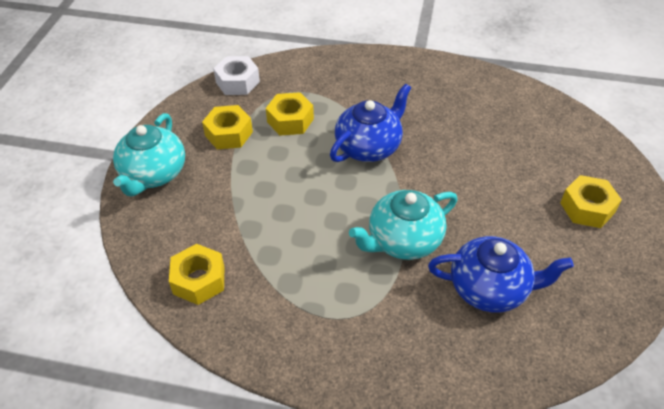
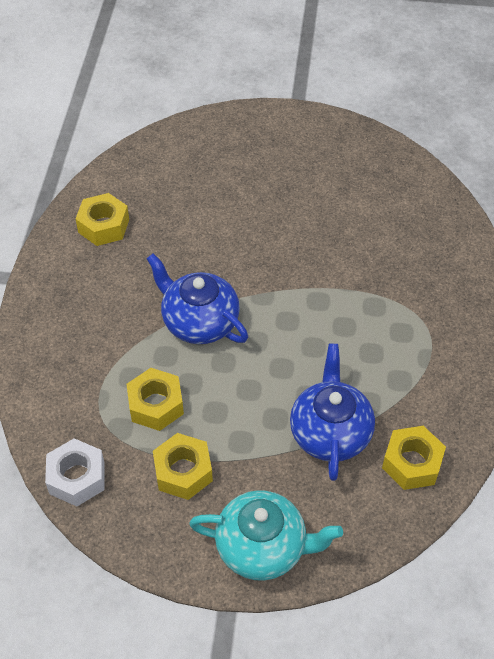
camera: 95 degrees left, 5 degrees up
turquoise teapot [349,190,457,260] -> none
blue teapot [428,236,574,313] -> blue teapot moved to [290,344,375,481]
yellow nut [560,175,622,228] -> yellow nut moved to [75,193,129,246]

